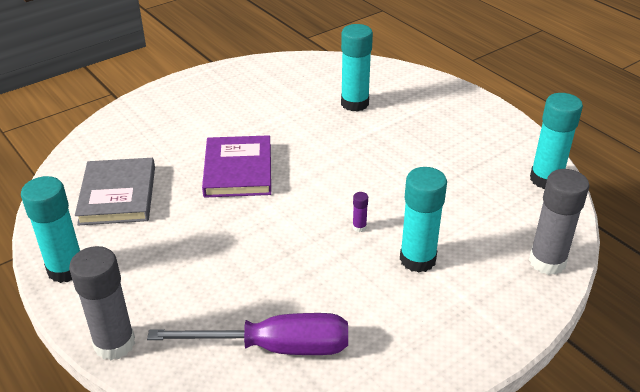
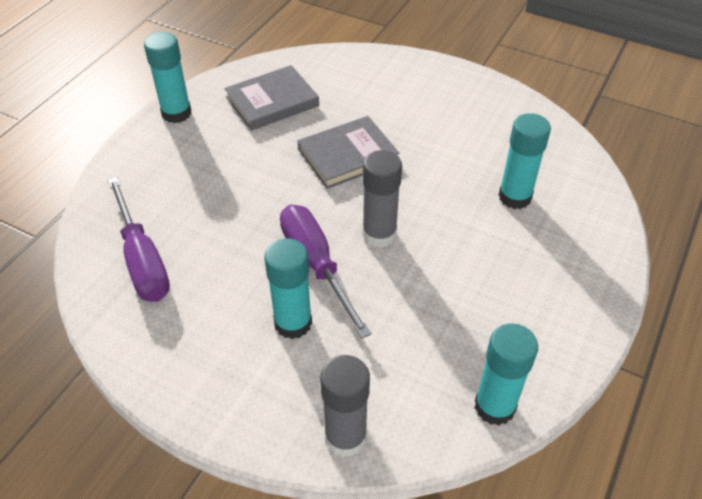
camera: 65 degrees right, 10 degrees up
grey glue stick [69,246,135,360] -> grey glue stick moved to [362,150,402,248]
purple book [202,135,271,198] -> grey book [298,116,399,189]
purple glue stick [352,192,368,232] -> purple screwdriver [280,205,372,339]

